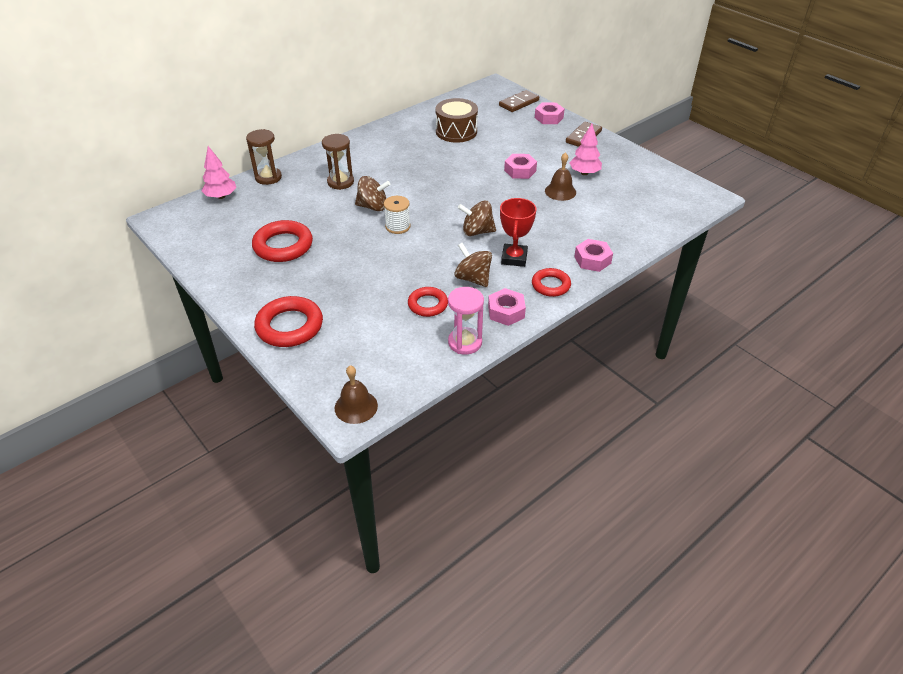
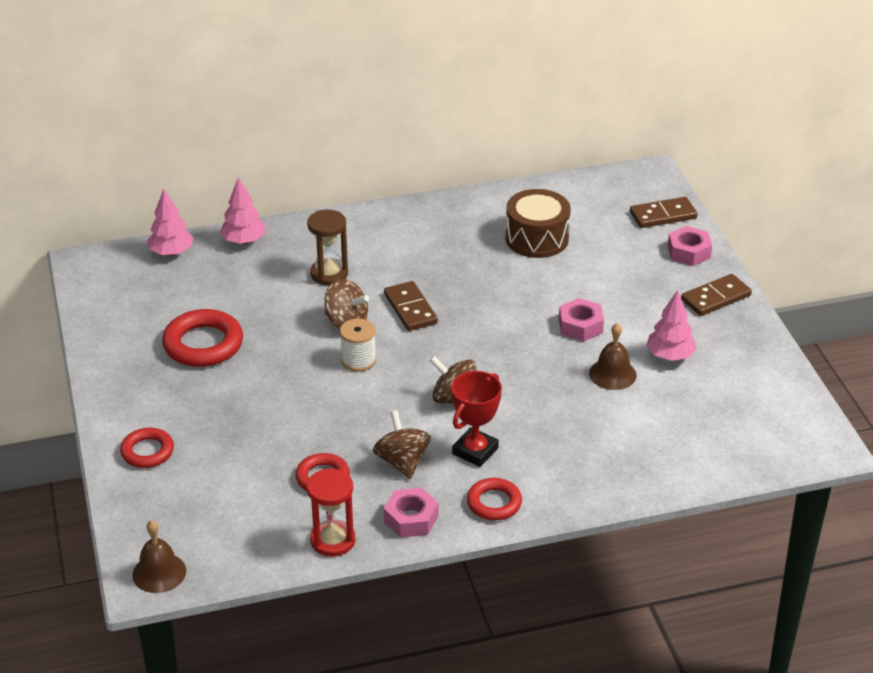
camera: 25 degrees right, 5 degrees down
brown hourglass [246,129,282,185] -> pink tree [220,177,266,244]
red ring [254,296,323,347] -> red ring [120,428,174,468], size x0.62
pink hourglass [448,287,484,355] -> red hourglass [307,468,355,557]
pink nut [574,239,613,272] -> none
none -> brown domino [384,281,438,331]

